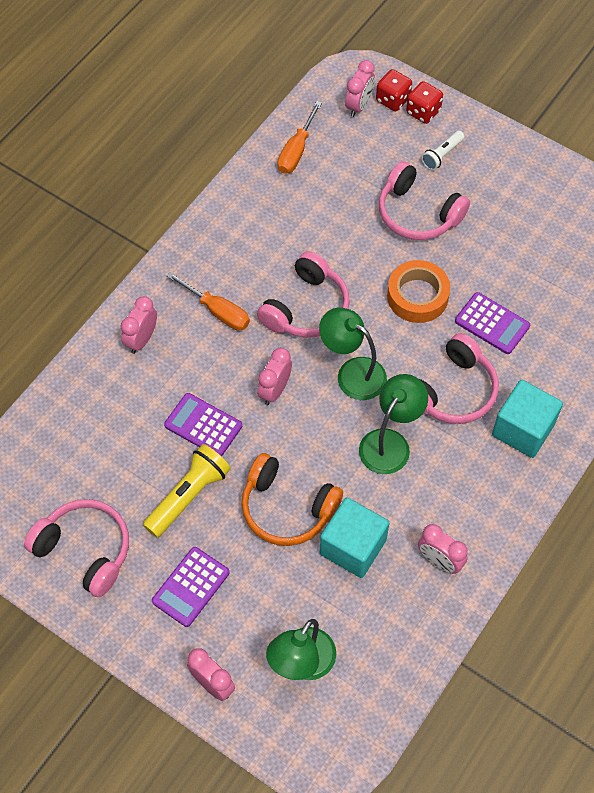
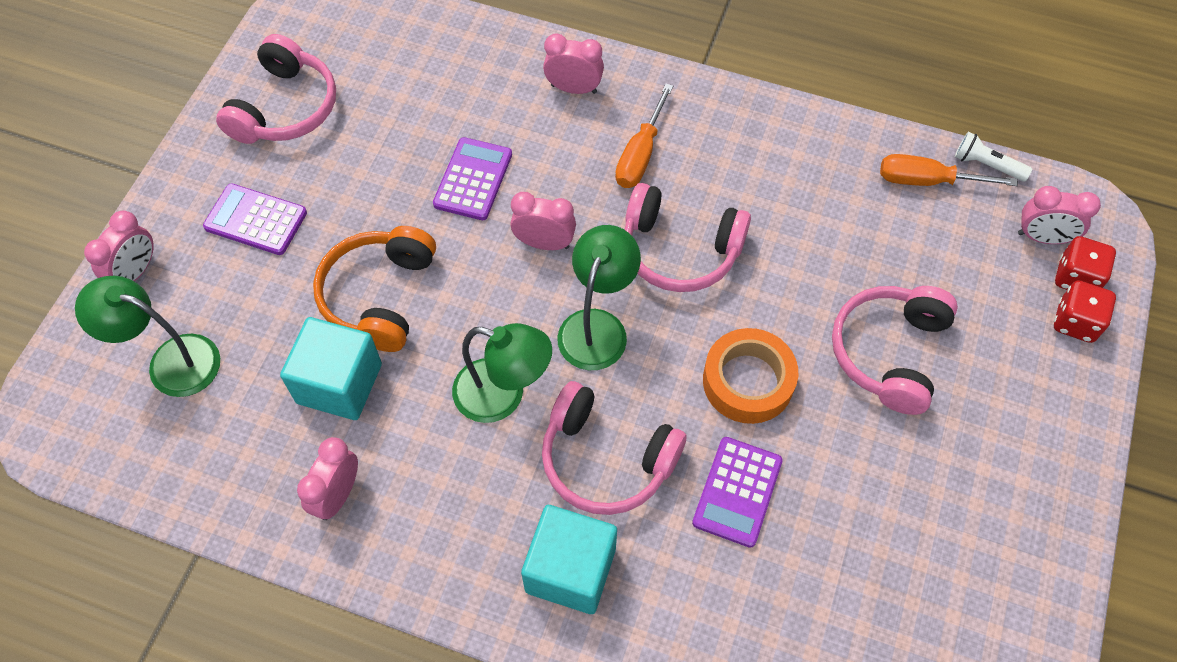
camera: 75 degrees right, 0 degrees up
yellow flashlight [143,444,231,537] -> none
white flashlight [422,131,464,170] -> white flashlight moved to [955,132,1032,181]

